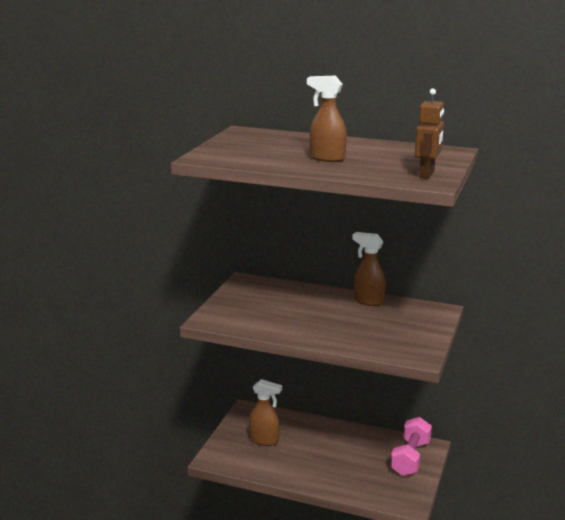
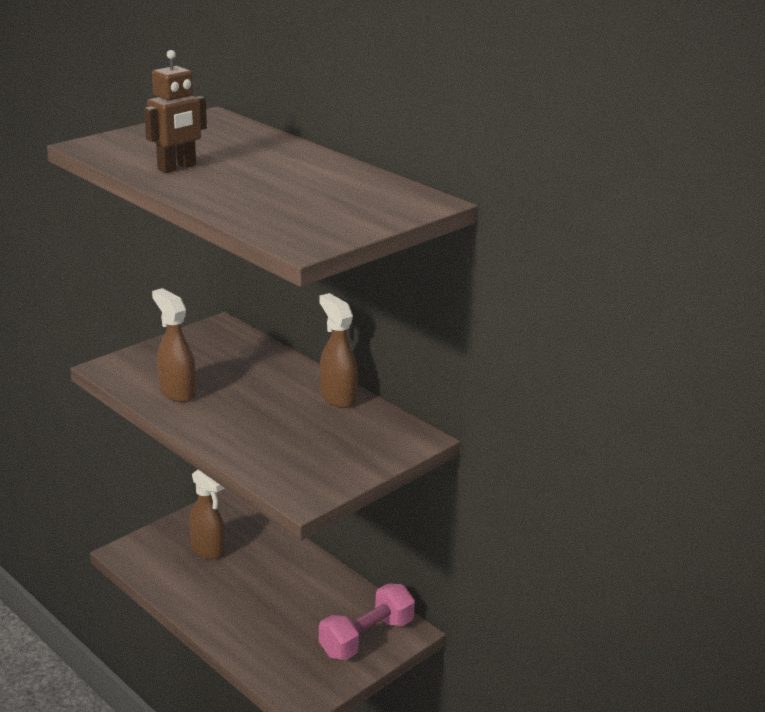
camera: 25 degrees right, 5 degrees up
brown spray bottle [307,76,347,162] -> brown spray bottle moved to [152,288,196,402]
brown robot [415,89,444,179] -> brown robot moved to [144,50,207,173]

